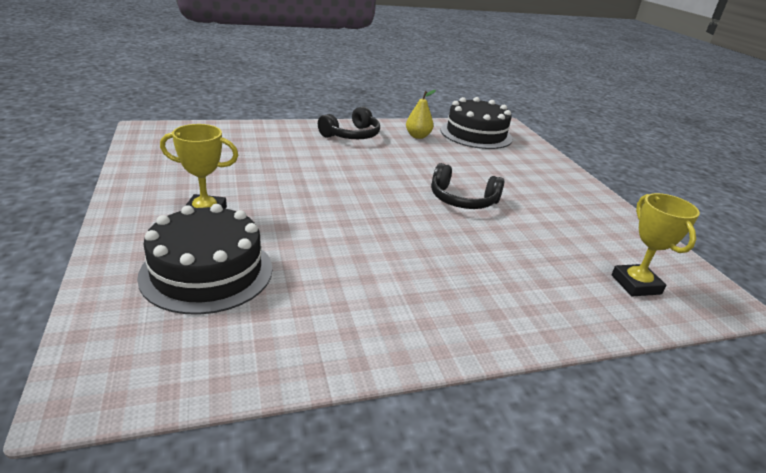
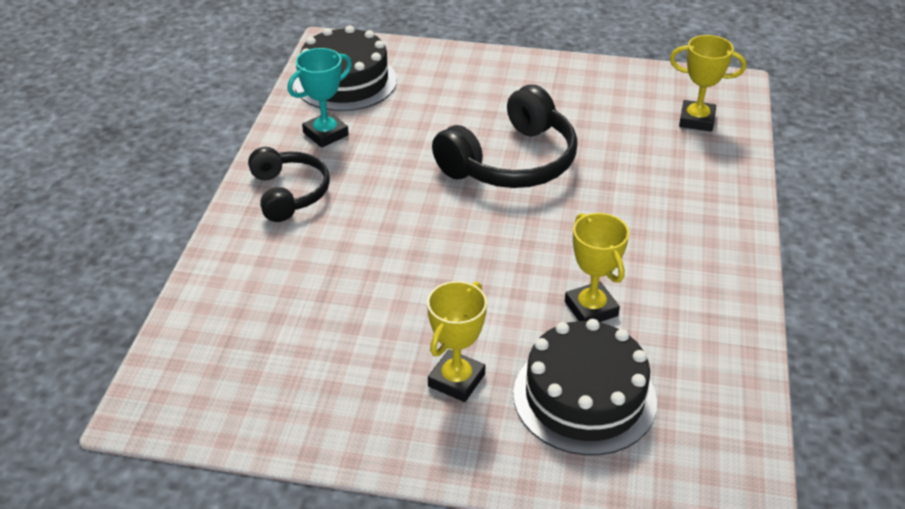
camera: 60 degrees left, 10 degrees up
yellow pear [406,90,436,139] -> turquoise trophy [287,48,352,148]
black headphones [431,163,505,209] -> black headphones [432,85,578,188], size x1.58
none -> yellow trophy [565,213,629,322]

